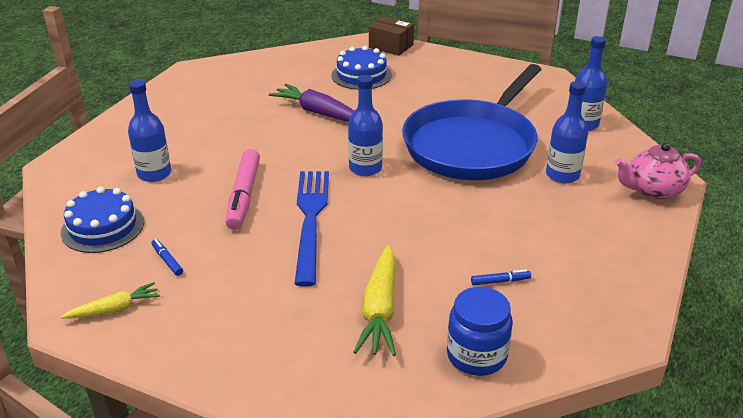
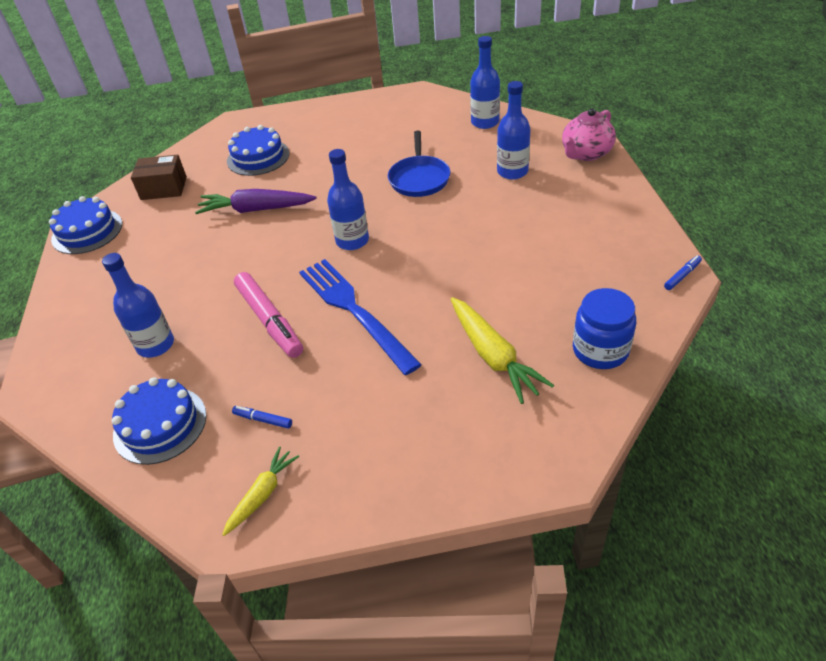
camera: 30 degrees left, 10 degrees up
brown box [369,16,414,56] -> brown box moved to [131,155,187,200]
blue pan [402,64,542,180] -> blue pan [388,130,450,197], size x0.49
blue marker [471,269,531,285] -> blue marker moved to [664,256,702,290]
none -> blue cake [49,196,122,254]

